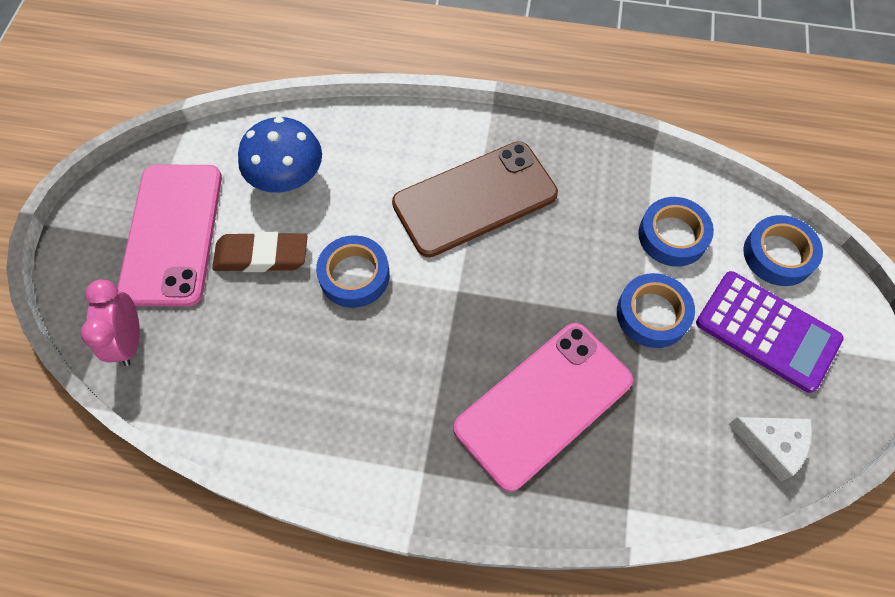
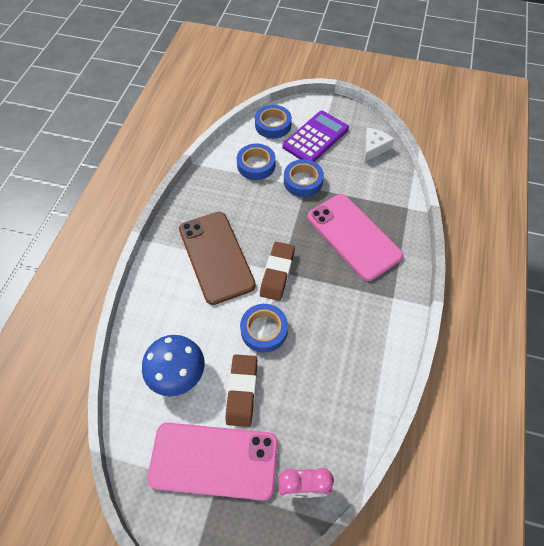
camera: 85 degrees left, 5 degrees down
none -> brown eraser [260,242,295,301]

